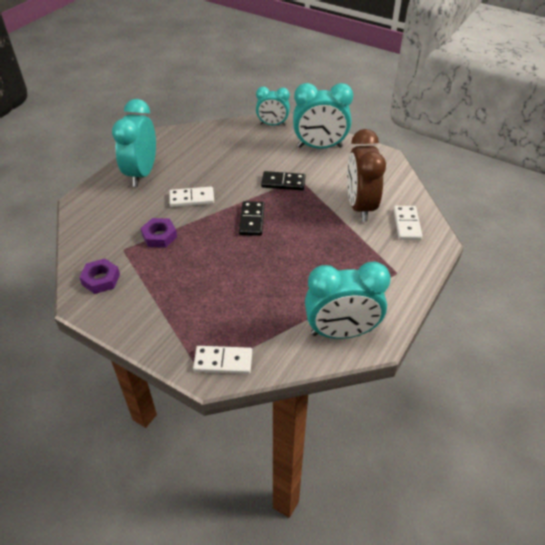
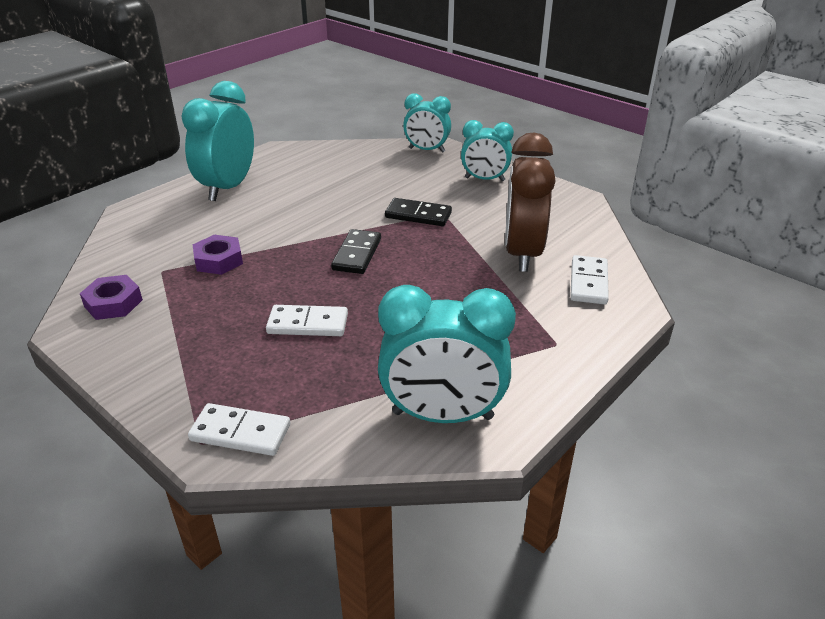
camera: 10 degrees right, 10 degrees down
white domino [169,187,214,207] -> white domino moved to [266,305,348,336]
turquoise clock [293,83,353,149] -> turquoise clock [461,120,514,181], size x0.62

